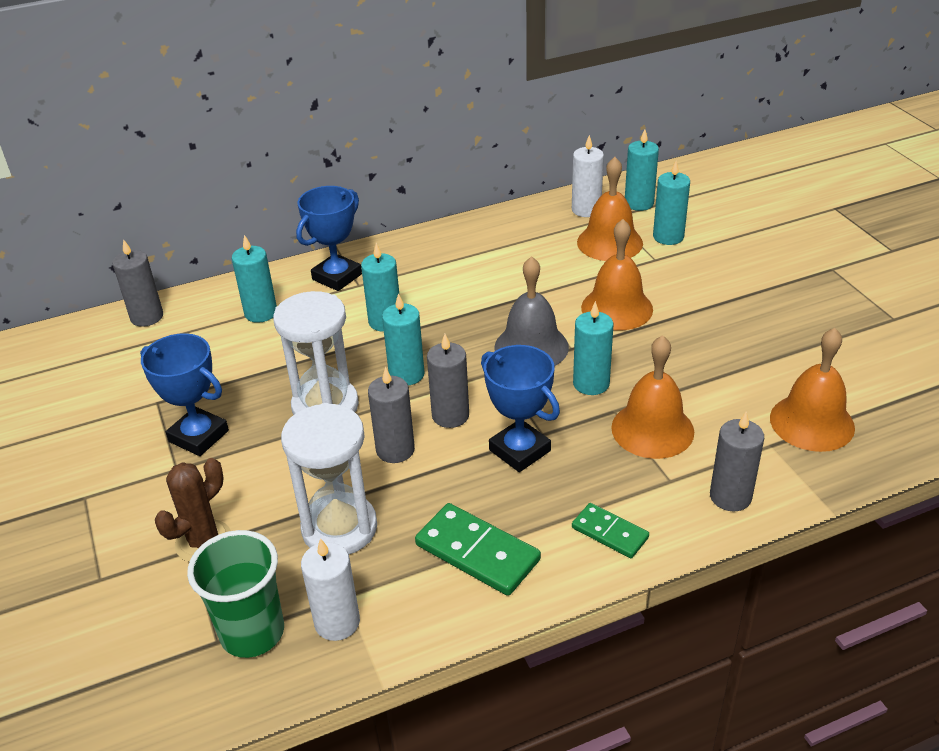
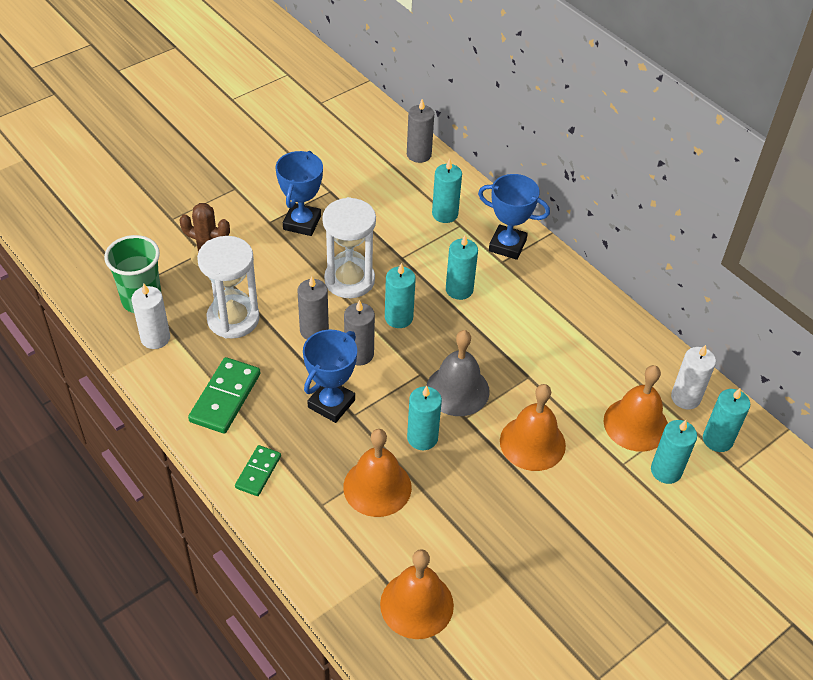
camera: 70 degrees right, 10 degrees up
grey candle [710,412,764,511] -> none

